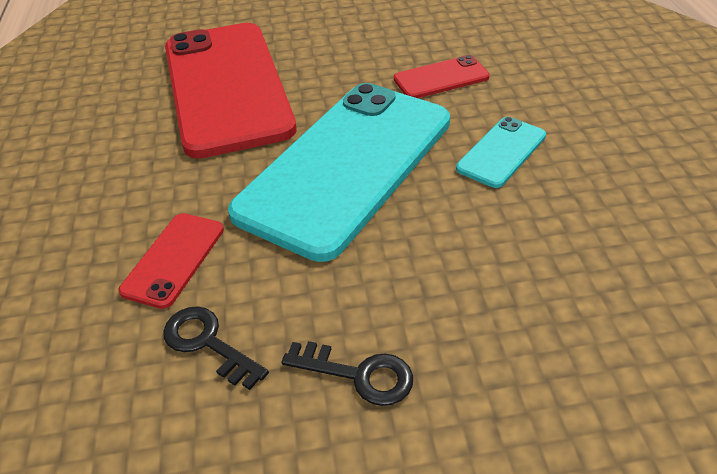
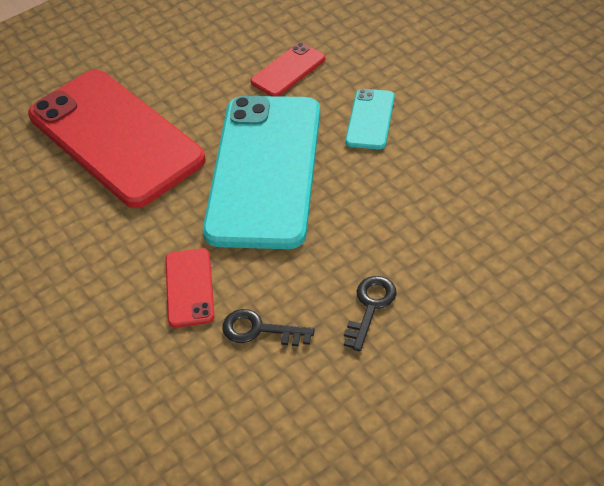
camera: 25 degrees left, 5 degrees up
black key [282,341,413,406] -> black key turned 60 degrees counterclockwise [344,276,397,351]

